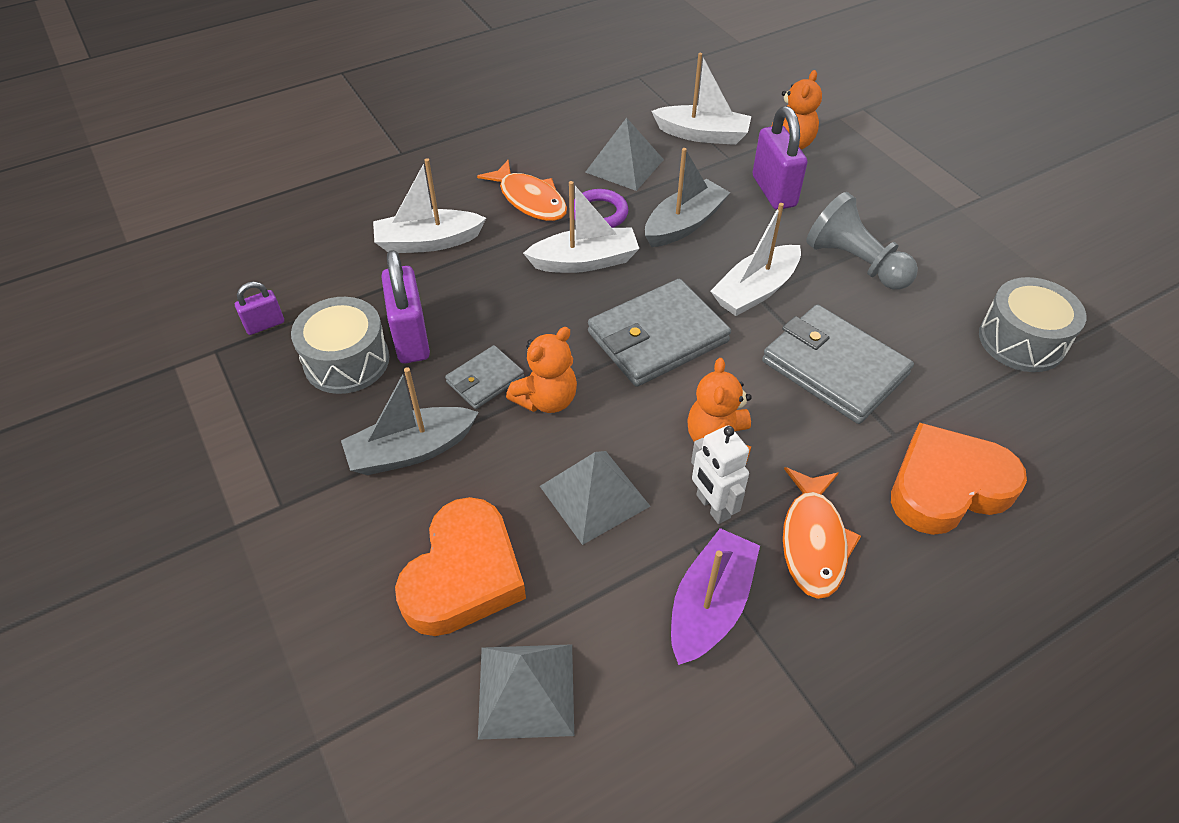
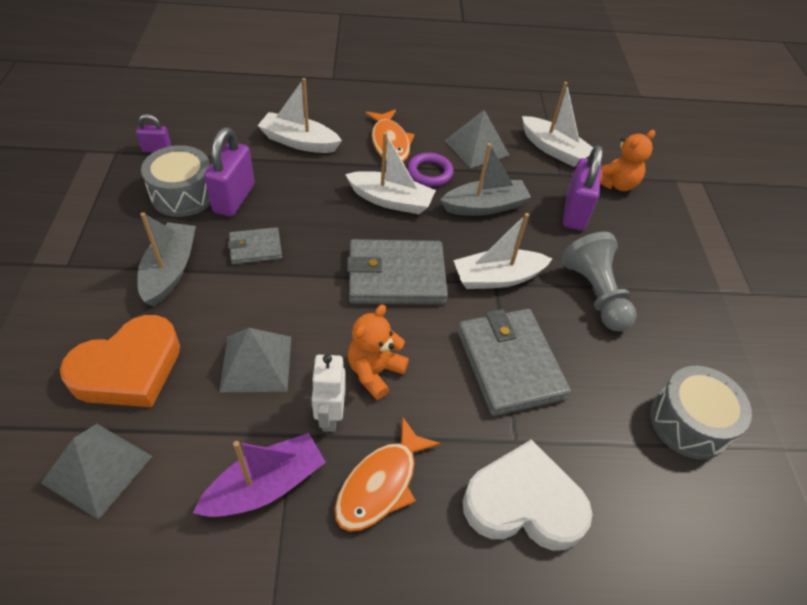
camera: 25 degrees right, 0 degrees up
grey boat [341,367,479,475] -> grey boat turned 90 degrees clockwise [137,212,196,307]
orange teddy bear [506,327,577,413] -> none
orange heart [891,423,1027,535] -> white heart [463,439,592,551]

